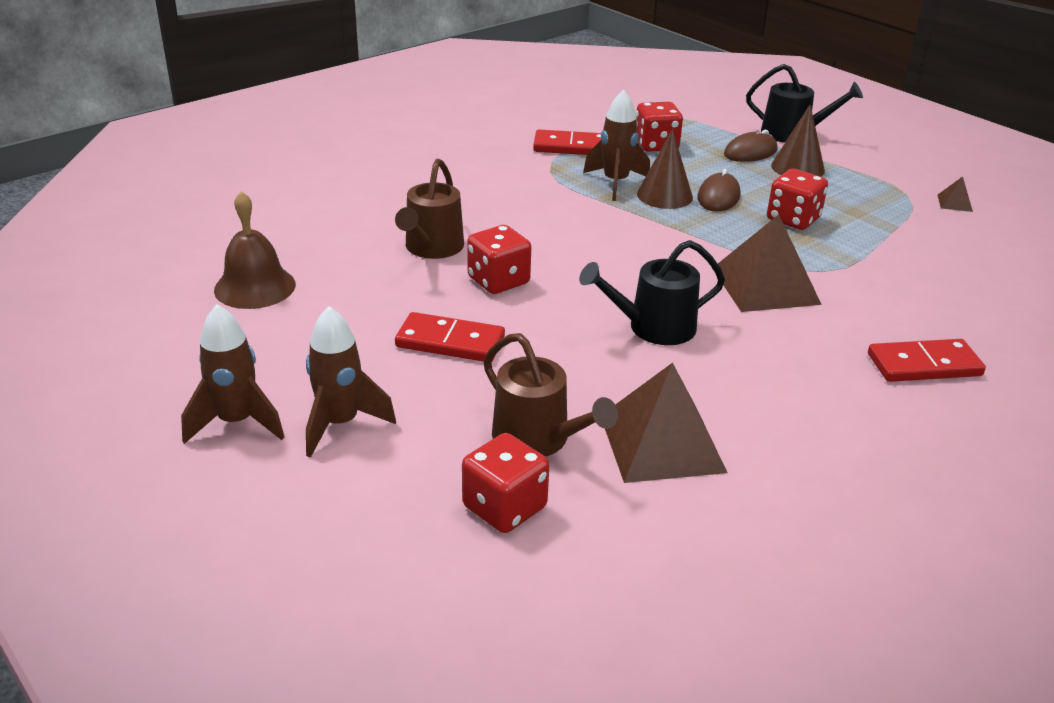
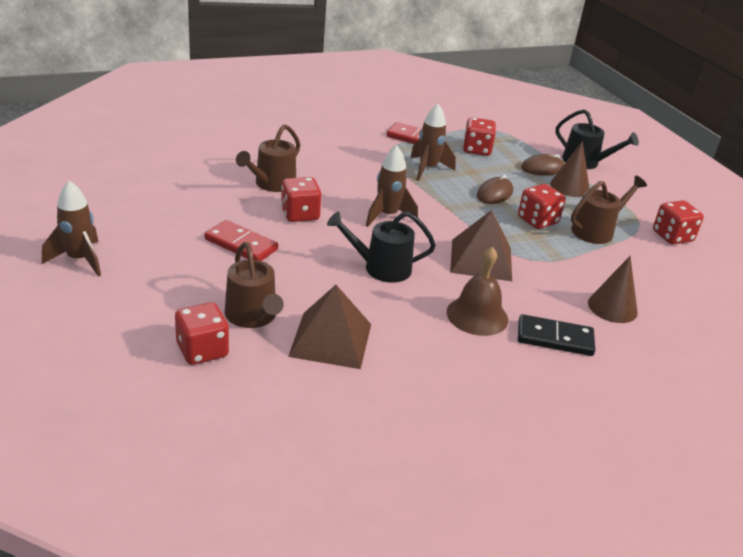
camera: 15 degrees right, 0 degrees up
brown bell [214,191,296,309] -> brown bell moved to [447,247,508,336]
brown rocket [306,306,396,458] -> brown rocket moved to [366,145,418,227]
brown cone [637,129,693,209] -> brown cone moved to [588,256,638,323]
red domino [868,339,986,382] -> black domino [518,314,595,356]
brown pyramid [938,176,973,212] -> red dice [653,200,704,244]
none -> brown watering can [571,175,647,244]

